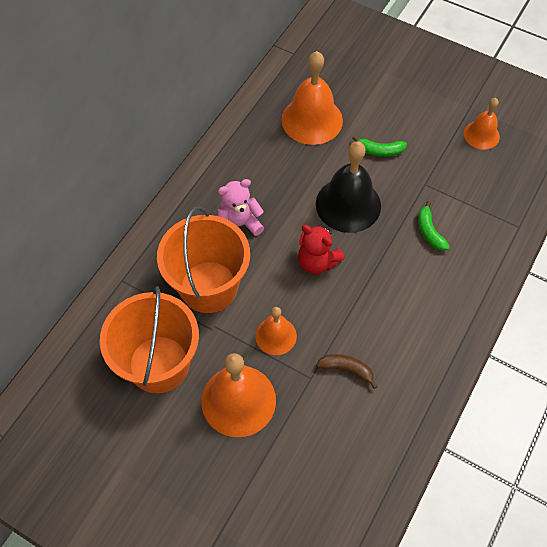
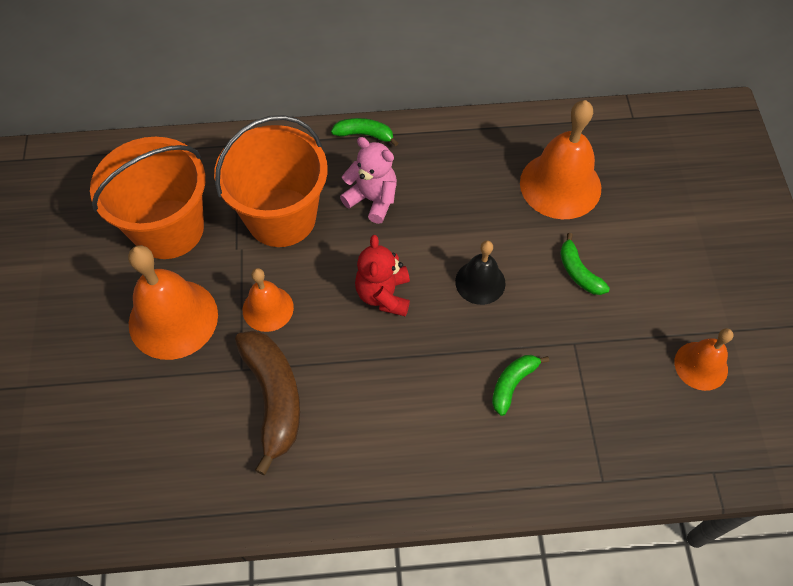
camera: 55 degrees right, 0 degrees up
black bell [316,141,381,233] -> black bell [455,240,505,305], size x0.58
brown banana [316,354,378,389] -> brown banana [235,331,300,475], size x1.86
none -> green banana [331,118,398,146]

